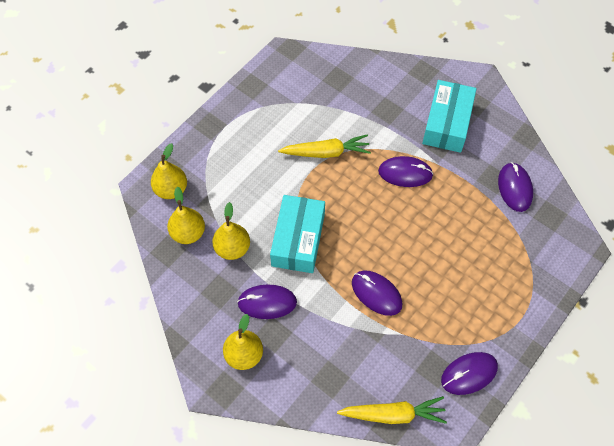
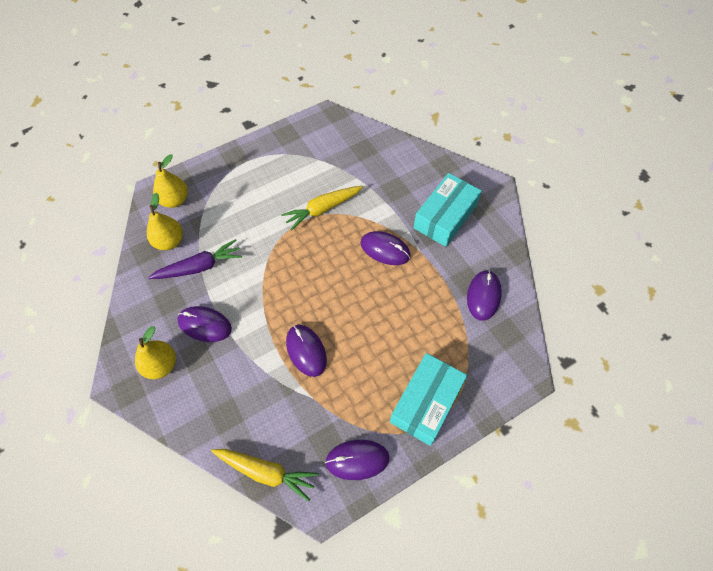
camera: 20 degrees right, 0 degrees up
yellow pear [212,202,250,260] -> purple carrot [148,239,242,279]
turquoise box [270,195,325,273] -> turquoise box moved to [390,353,467,446]
yellow carrot [278,134,371,158] -> yellow carrot turned 135 degrees clockwise [281,186,363,231]

